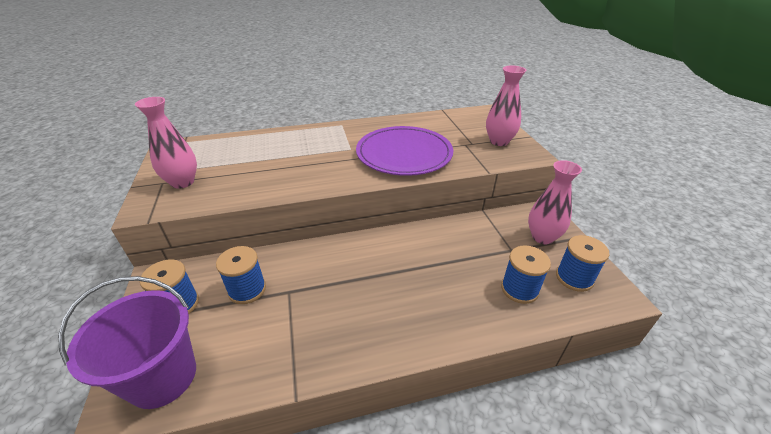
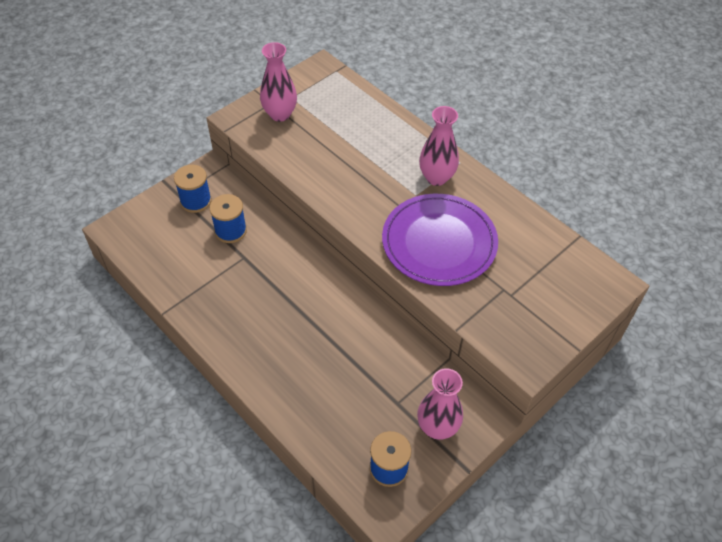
camera: 60 degrees right, 15 degrees up
purple bucket [58,276,196,409] -> none
pink vase [486,65,526,146] -> pink vase moved to [419,106,459,186]
blue spool [501,245,551,304] -> none

